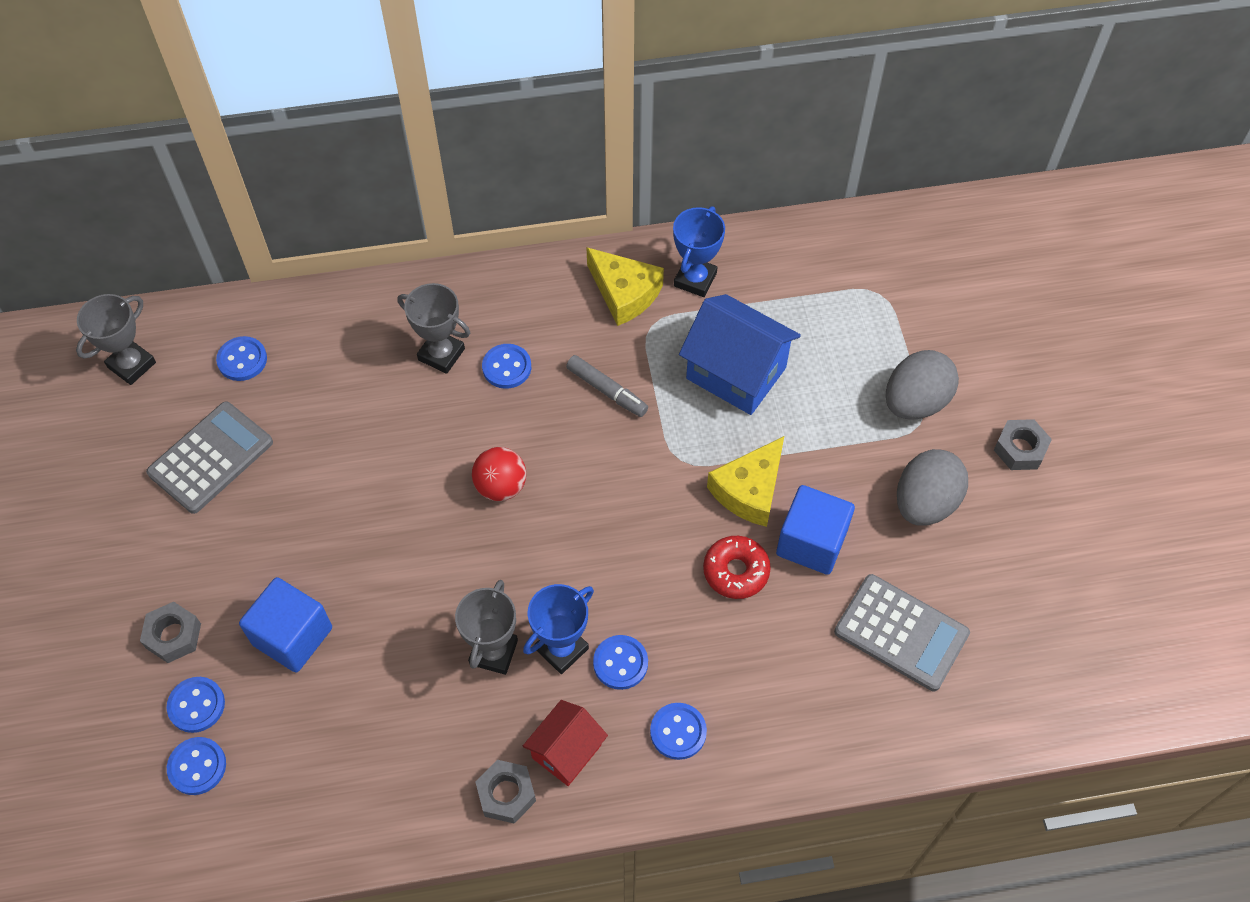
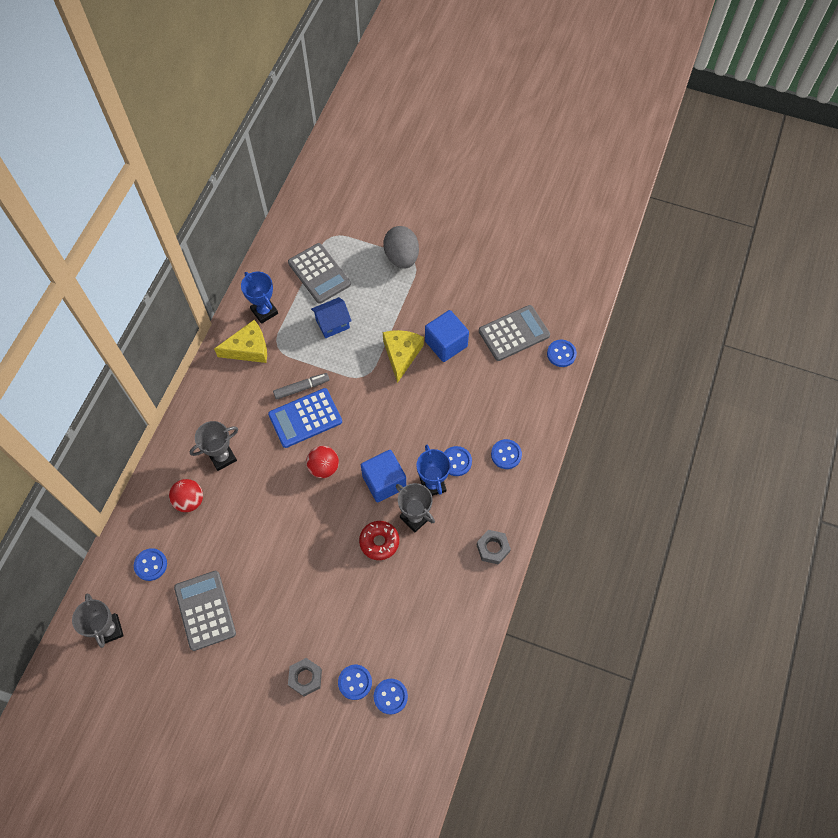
camera: 60 degrees left, 5 degrees up
blue cube [239,577,332,673] -> blue cube moved to [361,450,406,502]
blue button [482,344,531,389] -> blue button moved to [547,340,577,367]
red house [523,700,608,786] -> none
blue house [679,294,801,415] -> blue house [311,297,352,338], size x0.60
red donut [703,536,771,599] -> red donut moved to [359,521,399,560]
yellow cheese [707,436,784,527] -> yellow cheese turned 150 degrees counterclockwise [383,330,424,383]
grey egg [897,449,968,526] -> none
grey nut [994,419,1052,470] -> none
none -> red ball [169,479,203,512]
none -> blue calculator [268,388,342,448]
none -> grey calculator [288,243,351,304]

